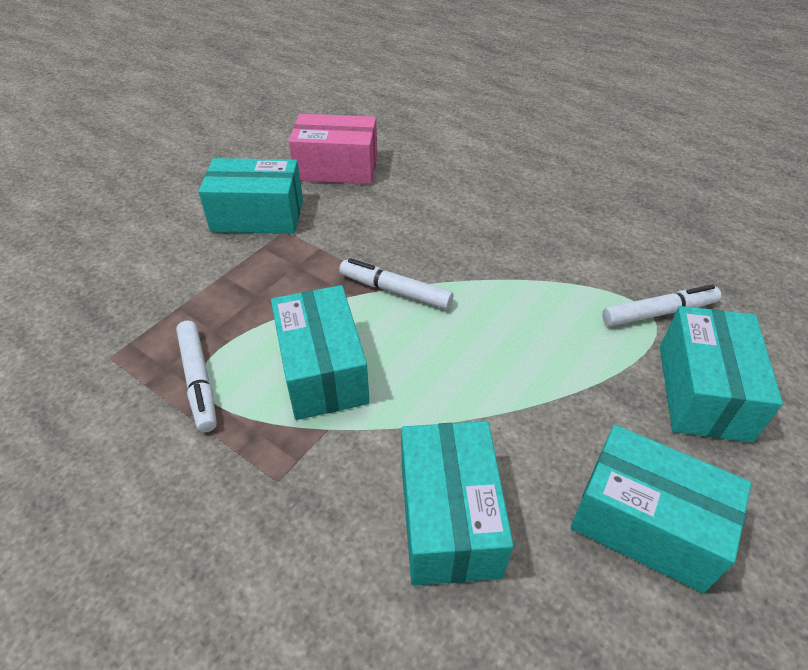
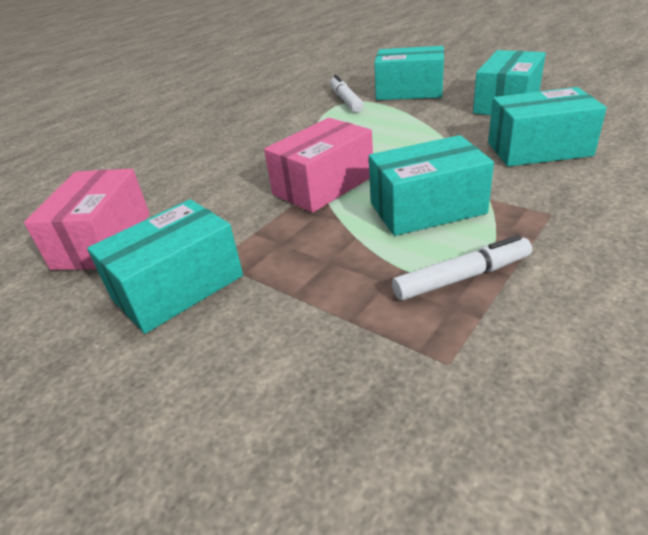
camera: 85 degrees left, 10 degrees down
turquoise box [198,158,303,234] -> turquoise box turned 45 degrees clockwise [87,199,243,334]
white marker [339,258,453,310] -> pink box [264,118,373,213]

